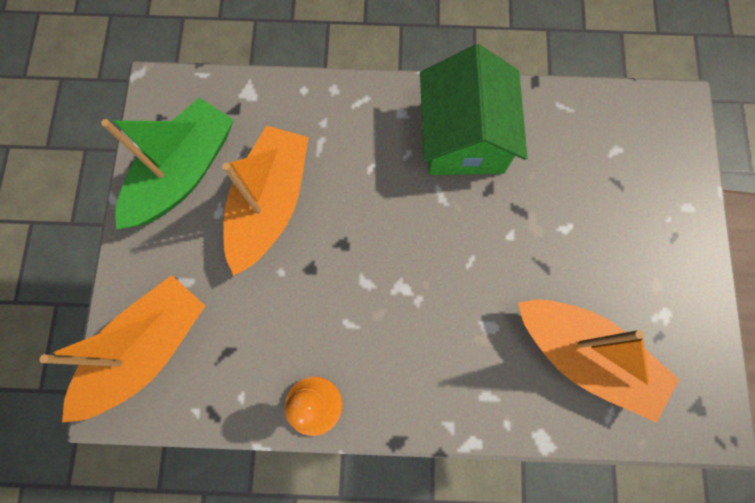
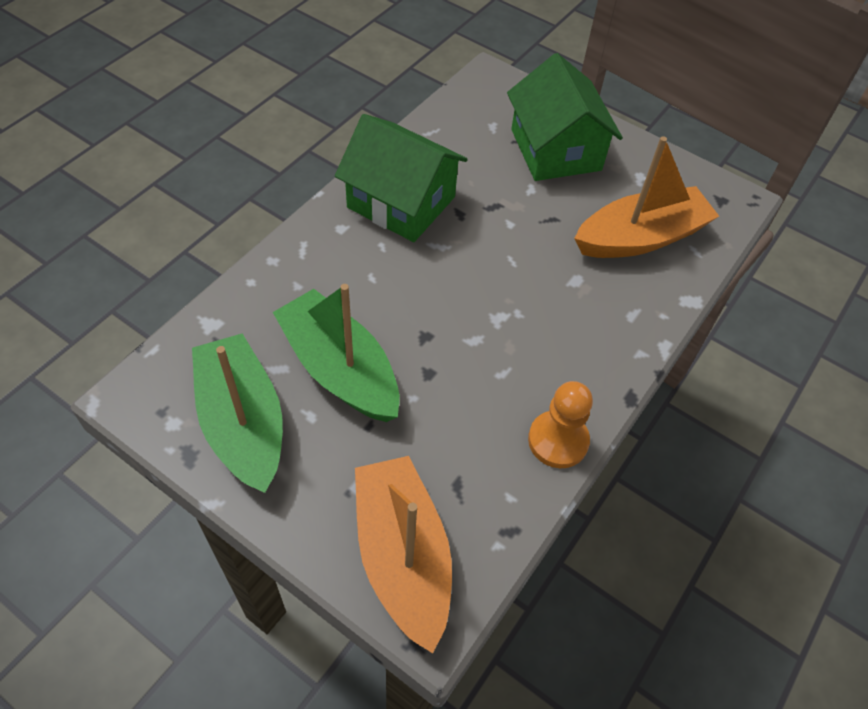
camera: 60 degrees left, 20 degrees down
orange boat [222,125,309,276] -> green boat [273,284,400,422]
none -> green house [507,53,623,181]

